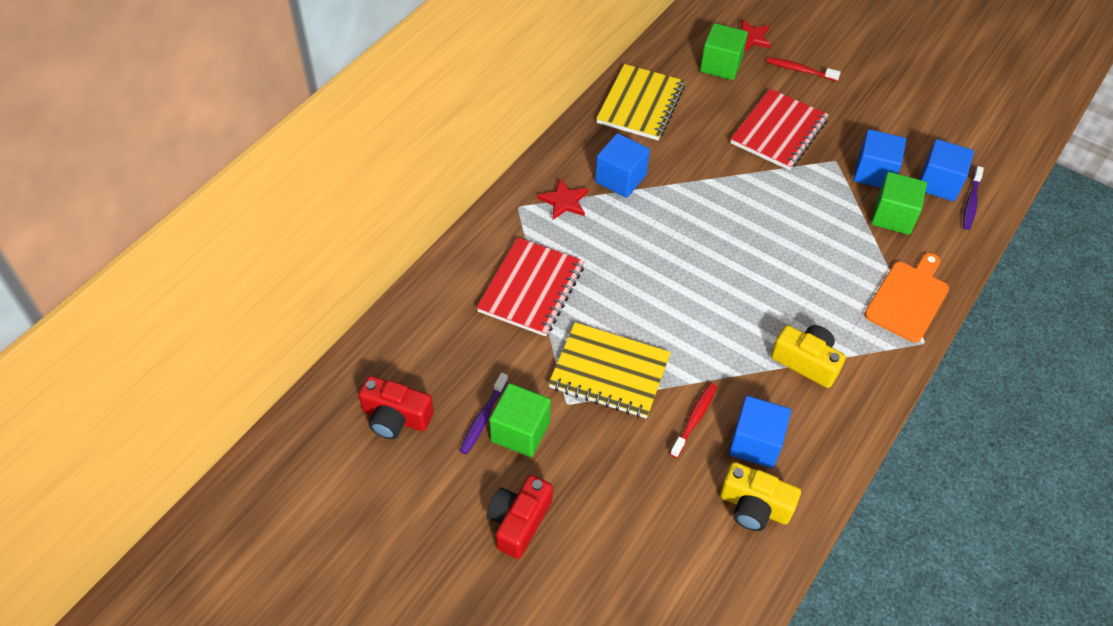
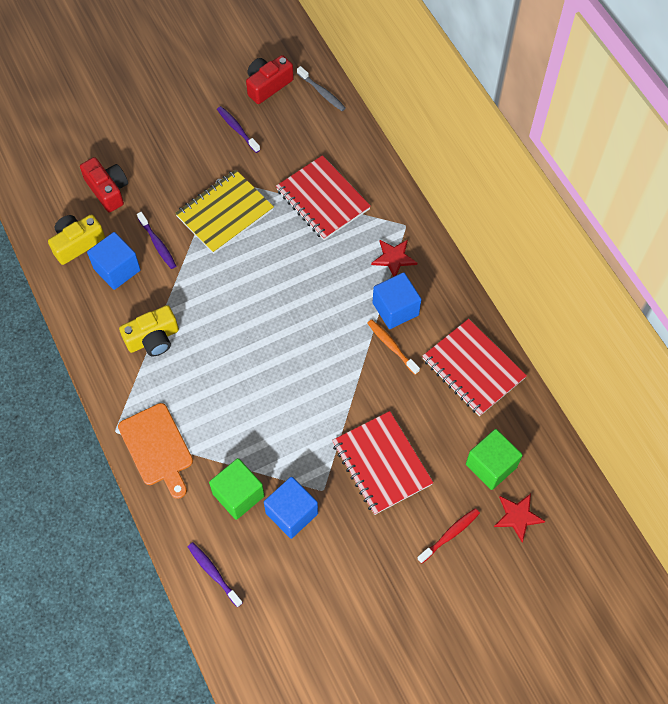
camera: 120 degrees right, 10 degrees up
red camera [487,475,553,559] -> red camera moved to [80,157,128,212]
green cube [489,383,551,457] -> none
yellow notebook [596,64,685,140] -> red notebook [422,319,527,416]
red toothbrush [670,383,717,458] -> purple toothbrush [137,212,176,269]
blue cube [920,139,974,201] -> none
none -> grey toothbrush [297,66,346,111]
none -> orange toothbrush [367,319,420,375]

